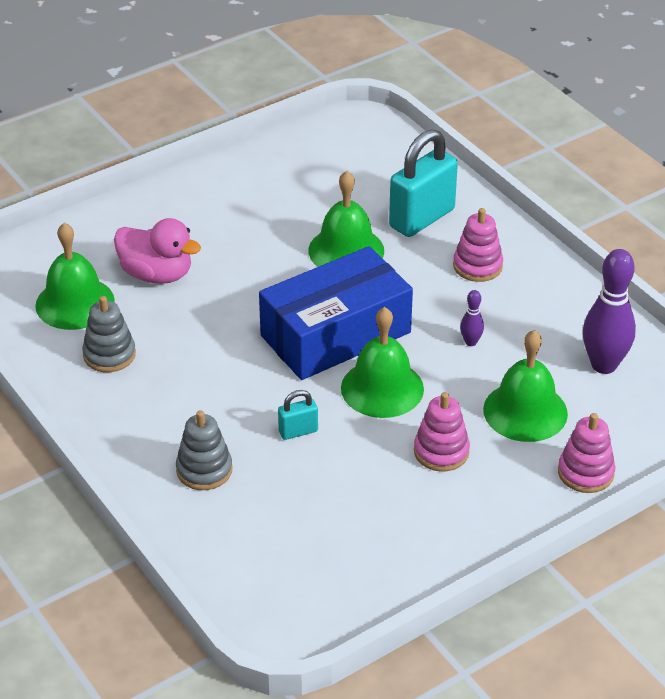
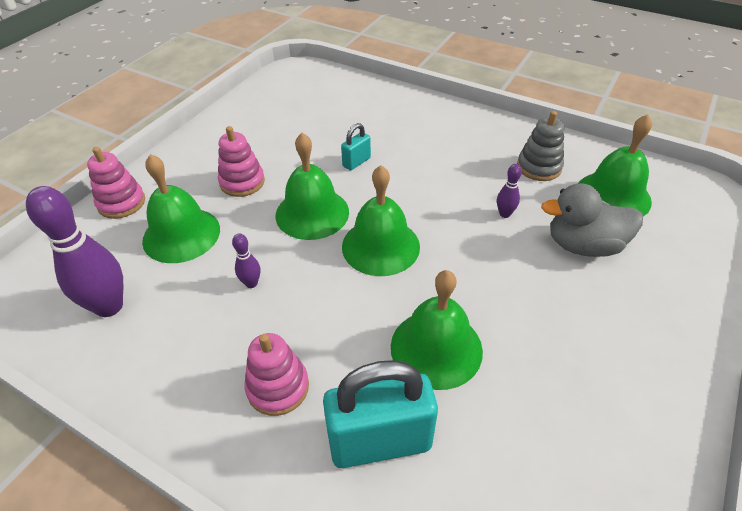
camera: 155 degrees right, 5 degrees up
pink duck [114,218,201,284] -> grey duck [541,183,643,257]
grey stacking toy [176,410,232,490] -> none
blue box [259,246,413,380] -> green bell [342,165,420,276]
turquoise padlock [389,129,458,237] -> turquoise padlock turned 60 degrees clockwise [323,360,438,468]
none -> purple bowling pin [497,164,522,218]

